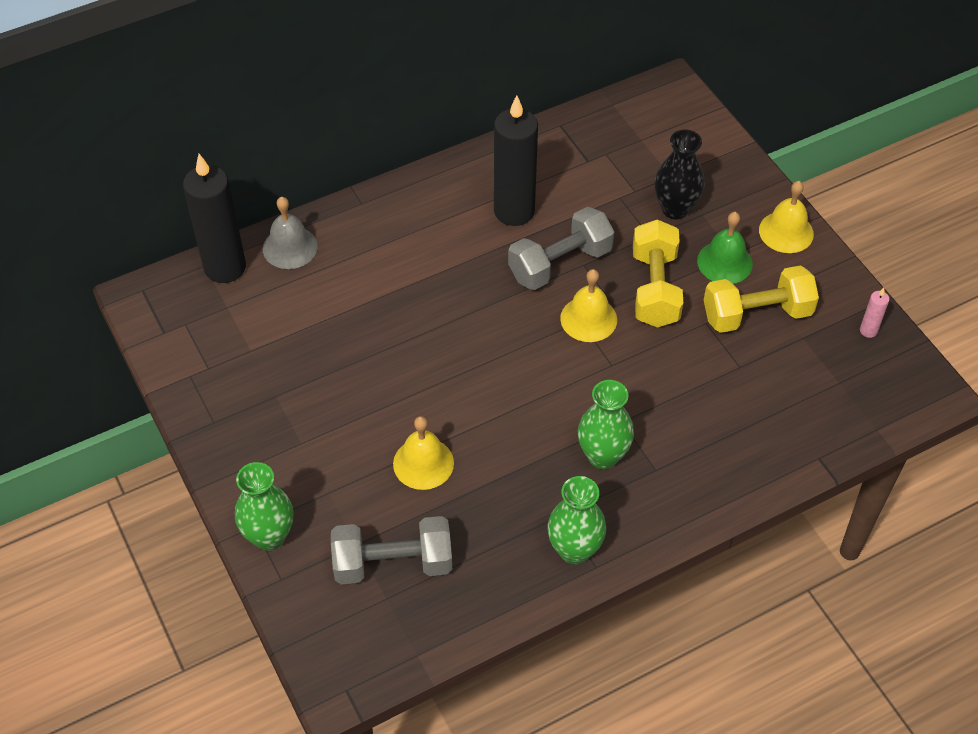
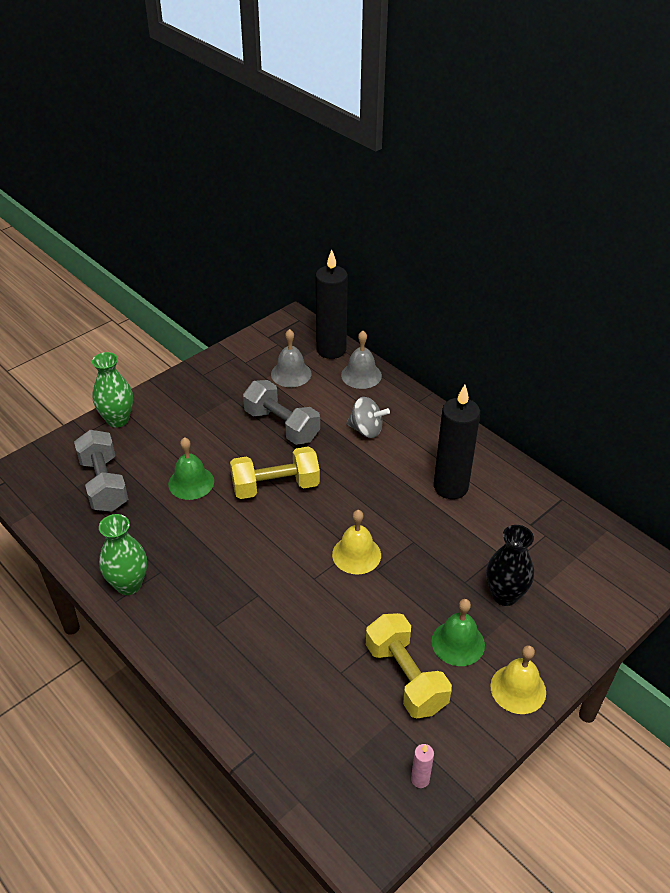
camera: 75 degrees right, 10 degrees down
yellow bell [393,416,454,490] -> green bell [168,437,214,500]
grey dumbbell [508,207,614,290] -> grey dumbbell moved to [243,380,320,445]
green vase [578,380,634,469] -> none
yellow dumbbell [633,219,683,328] -> yellow dumbbell moved to [230,446,320,499]
none -> grey bell [271,329,311,387]
none -> grey spinning top [346,397,390,438]

